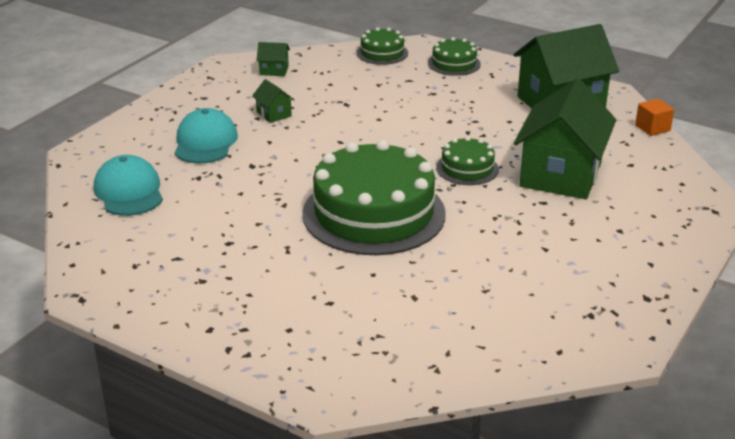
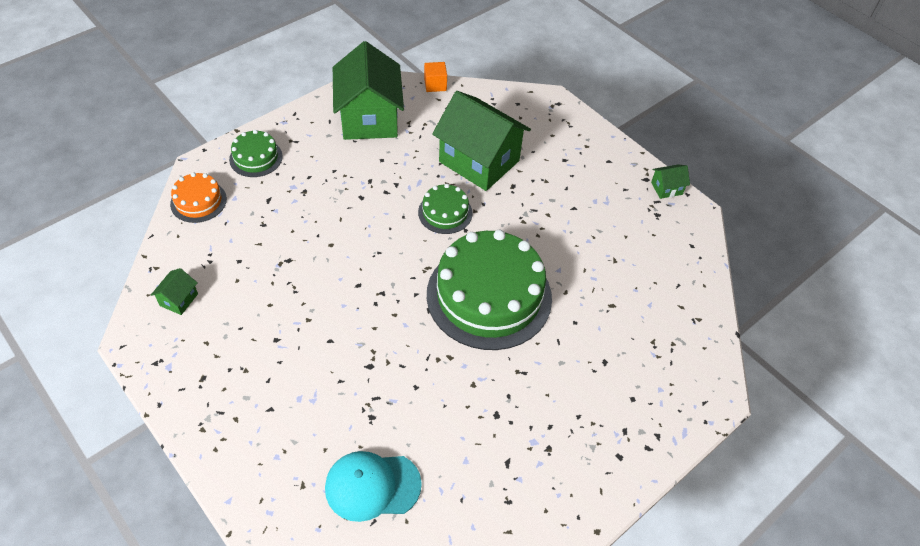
camera: 75 degrees left, 20 degrees up
turquoise cap [175,108,238,164] -> none
green house [252,79,294,123] -> green house moved to [651,165,690,199]
green cake [356,27,408,65] -> orange cake [170,172,227,223]

